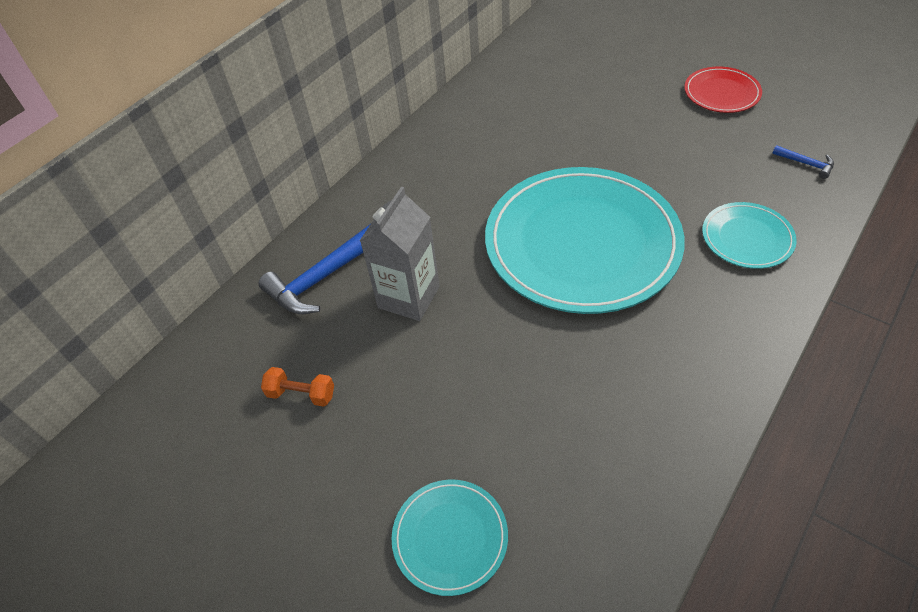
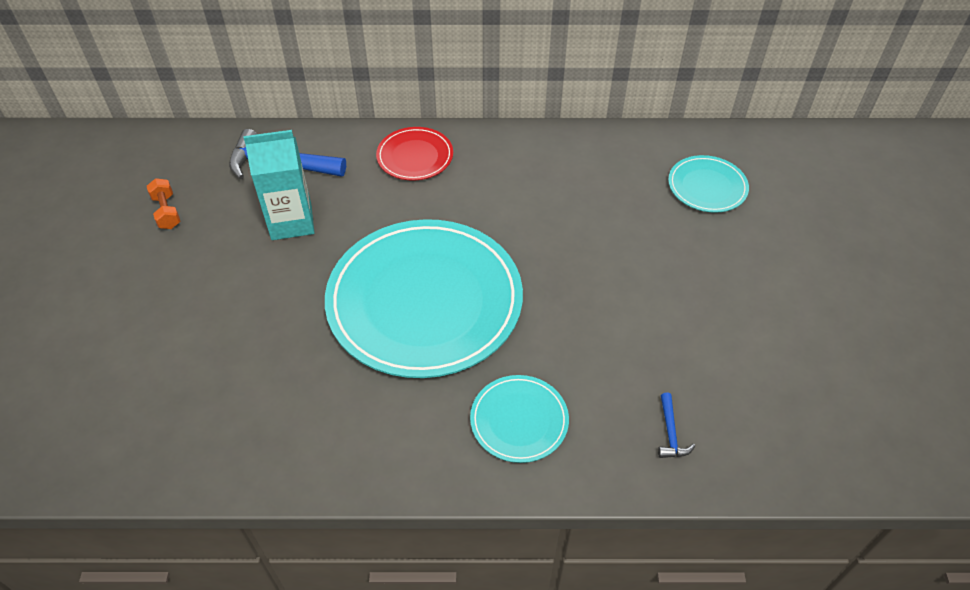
camera: 50 degrees right, 0 degrees up
grey carton [360,187,440,321] -> turquoise carton [243,130,314,240]
turquoise plate [391,480,508,596] -> turquoise plate moved to [668,155,749,213]
red plate [684,66,762,113] -> red plate moved to [376,127,453,181]

